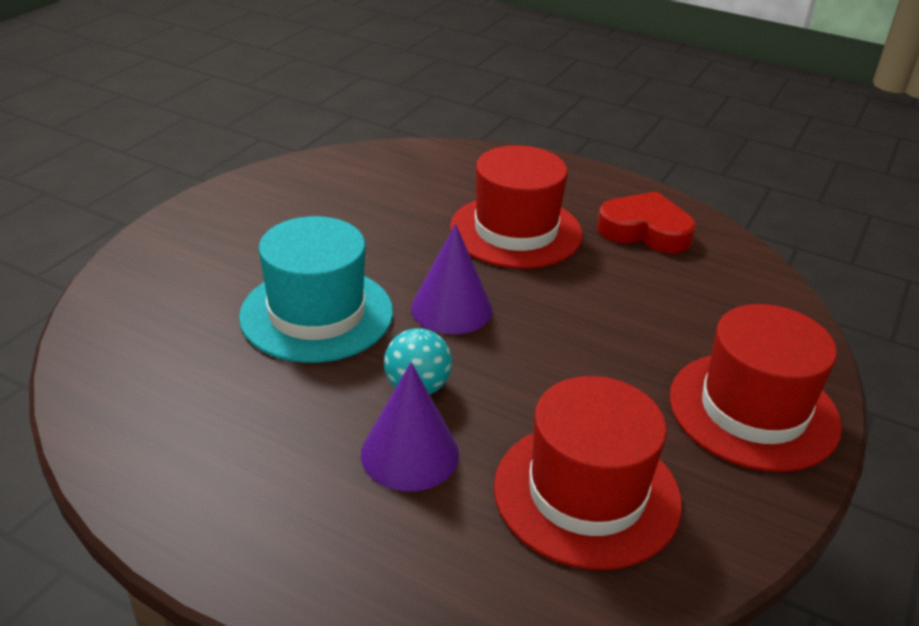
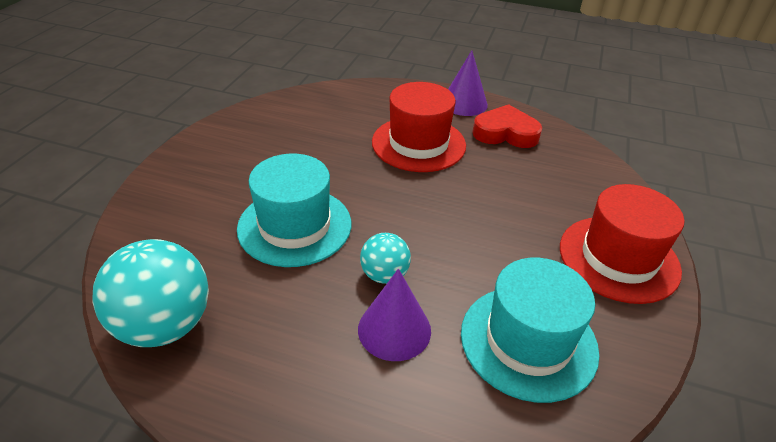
camera: 10 degrees left, 5 degrees up
purple cone [411,224,492,334] -> purple cone moved to [448,50,488,116]
red hat [494,376,682,570] -> turquoise hat [461,258,600,403]
none -> turquoise ball [92,239,209,347]

